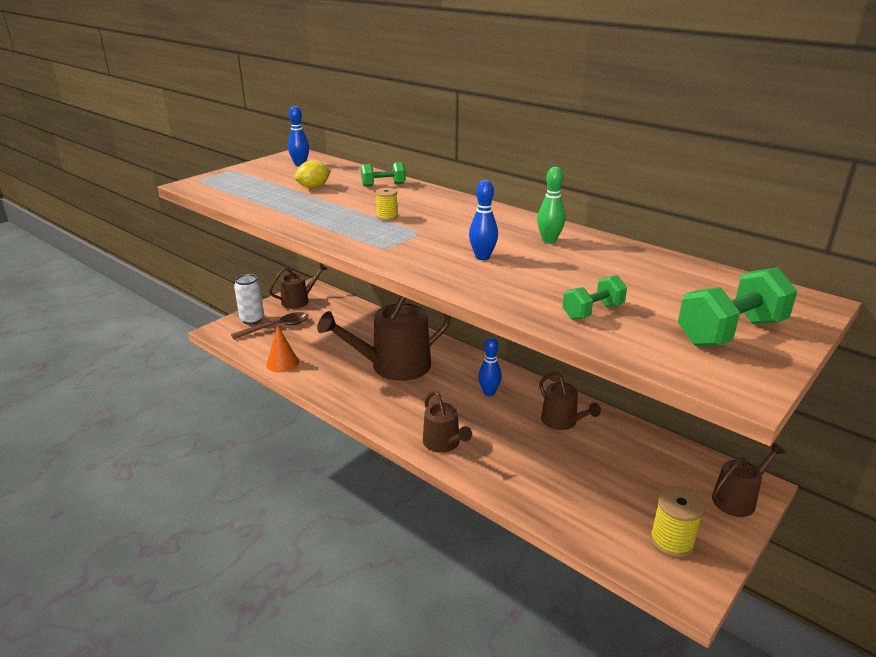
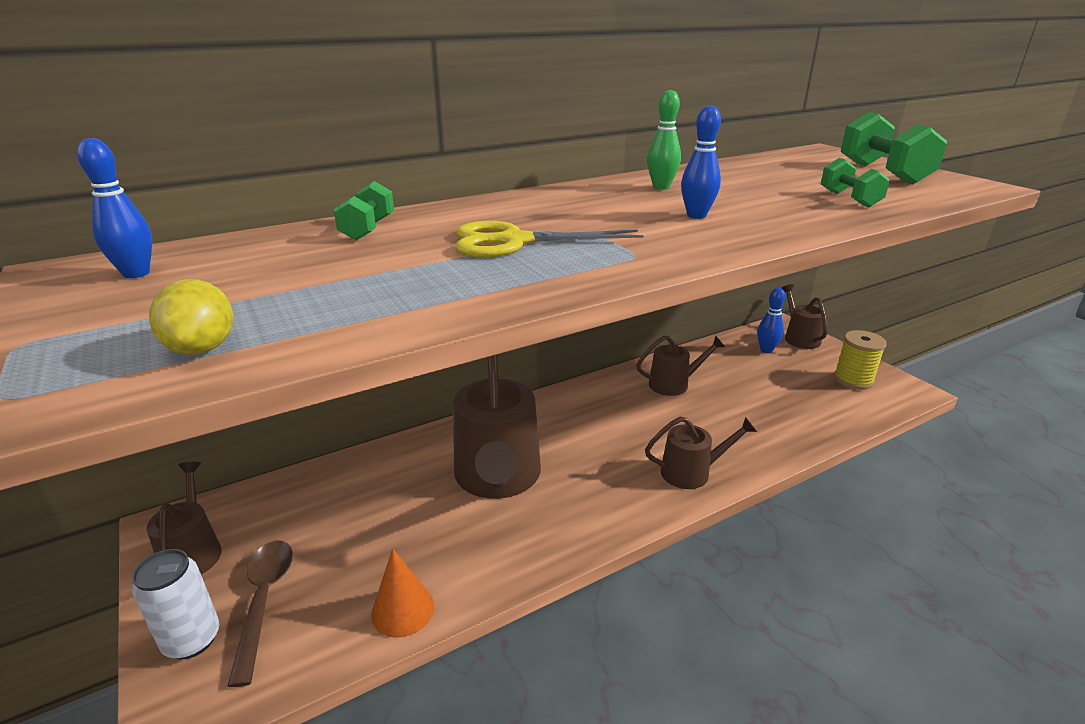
camera: 70 degrees left, 0 degrees up
yellow lemon [294,160,331,188] -> yellow lemon moved to [149,279,233,355]
yellow spool [375,188,398,221] -> yellow scissors [455,221,644,257]
blue bowling pin [478,337,502,396] -> blue bowling pin moved to [757,288,786,353]

